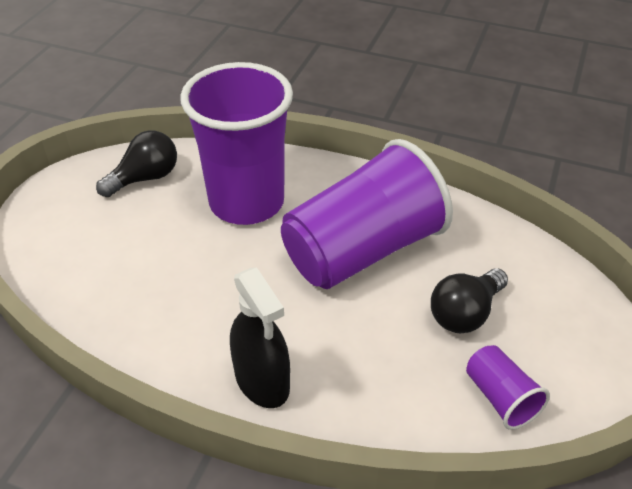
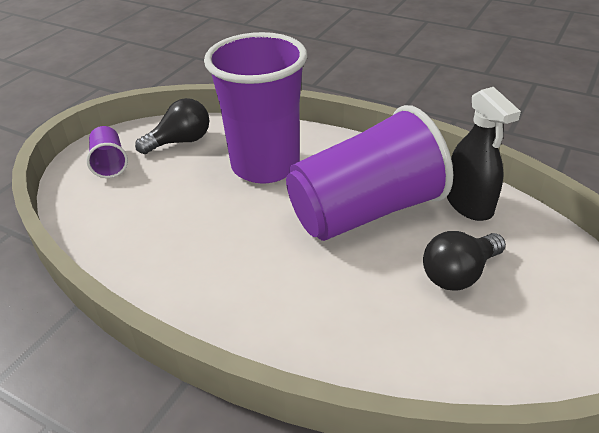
camera: 10 degrees right, 5 degrees down
black spray bottle [230,267,290,408] -> black spray bottle moved to [447,87,521,221]
purple cup [466,345,550,430] -> purple cup moved to [86,126,128,178]

